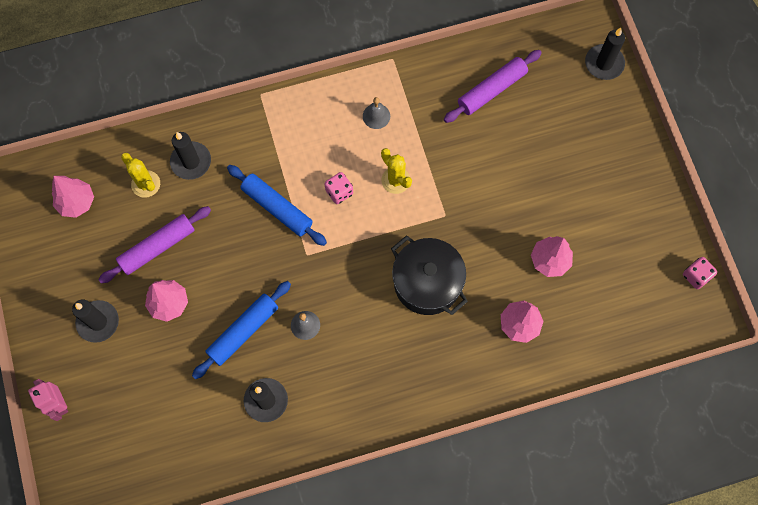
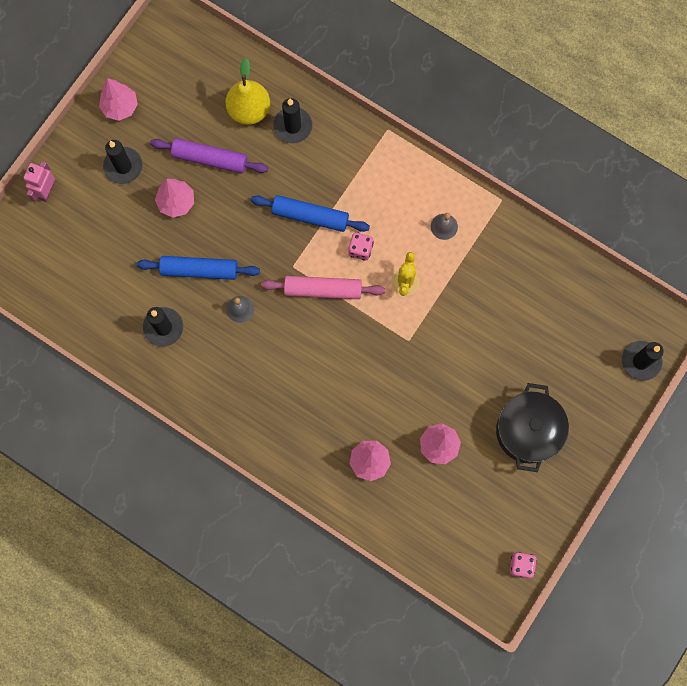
camera: 50 degrees right, 5 degrees up
pink tree [52,176,94,218] -> pink tree moved to [99,78,138,121]
yellow cactus [121,153,160,198] -> yellow pear [225,58,270,125]
blue rolling pin [227,165,327,246] -> blue rolling pin turned 75 degrees counterclockwise [251,195,370,232]
black pot [391,235,468,315] -> black pot moved to [496,383,569,472]
purple rolling pin [444,50,542,123] -> none
none -> pink rolling pin [261,276,385,299]

